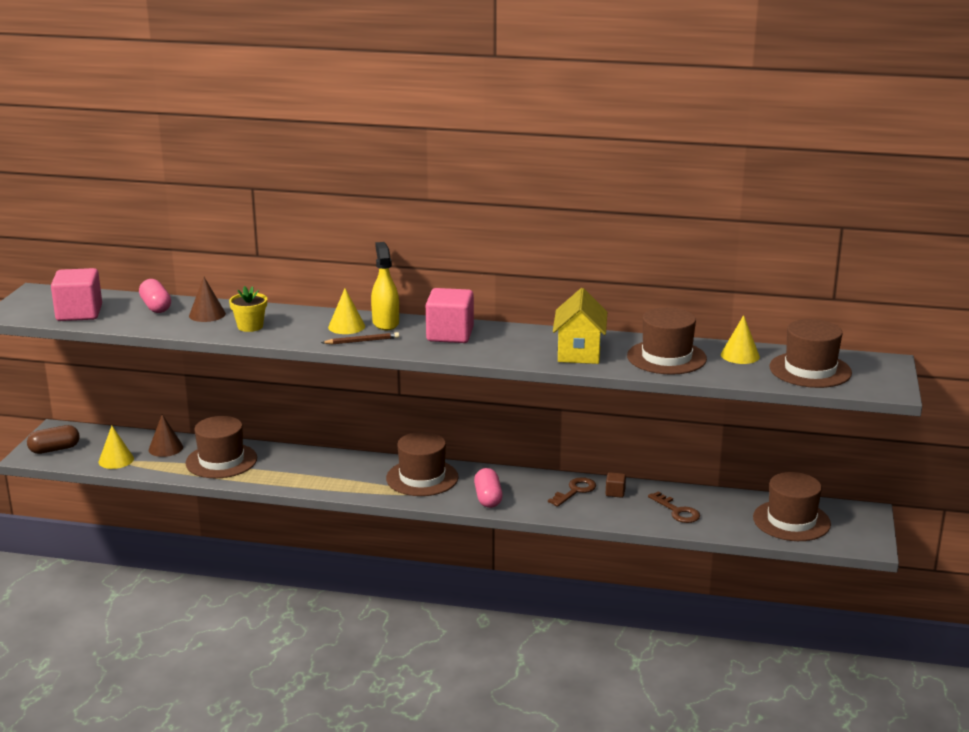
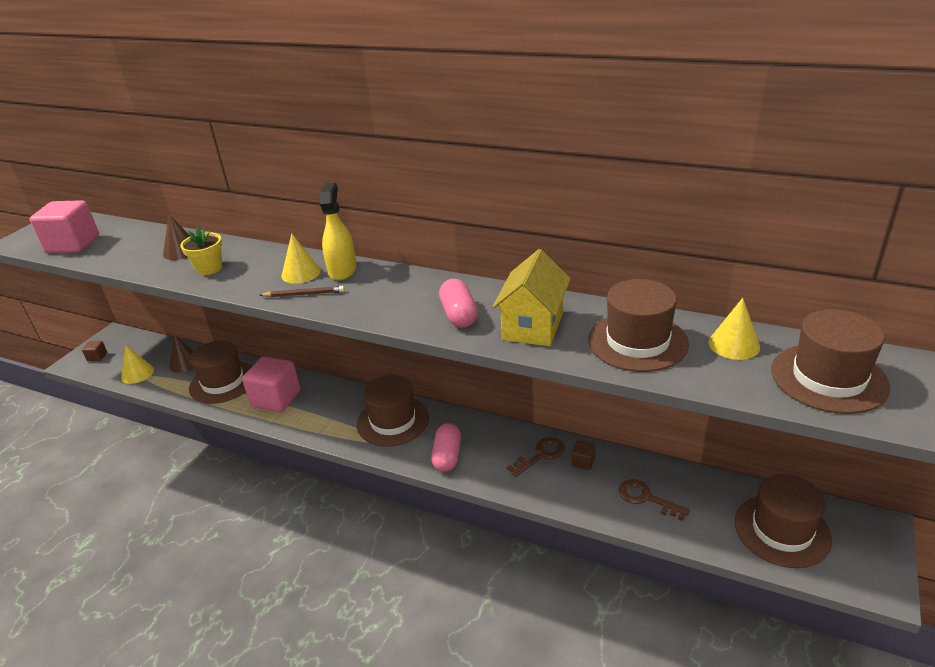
camera: 15 degrees right, 10 degrees up
brown capsule [27,425,80,454] -> brown cube [82,341,107,361]
pink capsule [139,279,171,313] -> pink capsule moved to [439,279,478,328]
pink cube [426,288,474,343] -> pink cube moved to [242,356,300,412]
brown key [648,491,700,523] -> brown key turned 150 degrees clockwise [618,479,690,521]

